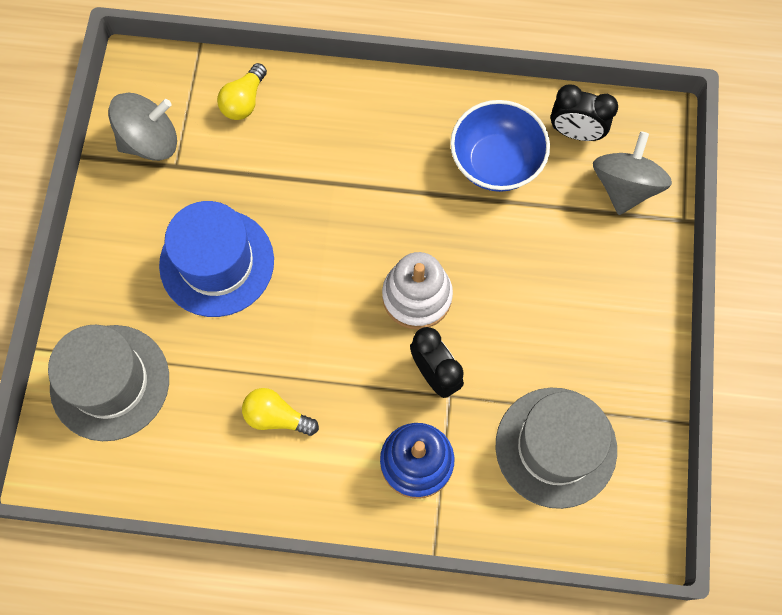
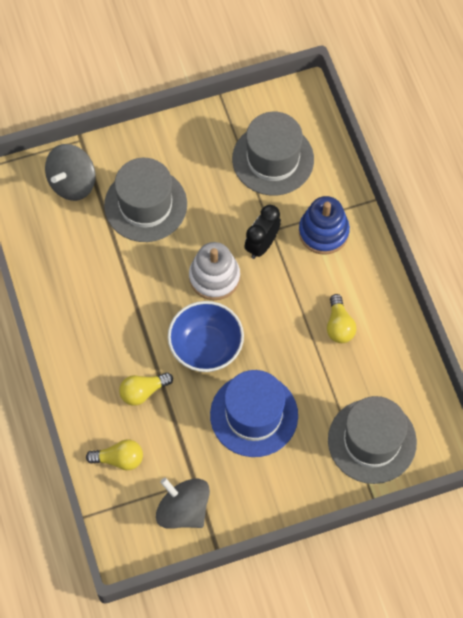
camera: 115 degrees left, 5 degrees down
blue bowl [450,100,550,192] -> blue bowl moved to [168,301,244,372]
black clock [551,84,618,141] -> none
grey spinning top [593,131,672,215] -> grey spinning top turned 45 degrees counterclockwise [45,144,96,201]
none -> grey hat [104,158,187,242]
none -> yellow light bulb [119,372,173,406]

